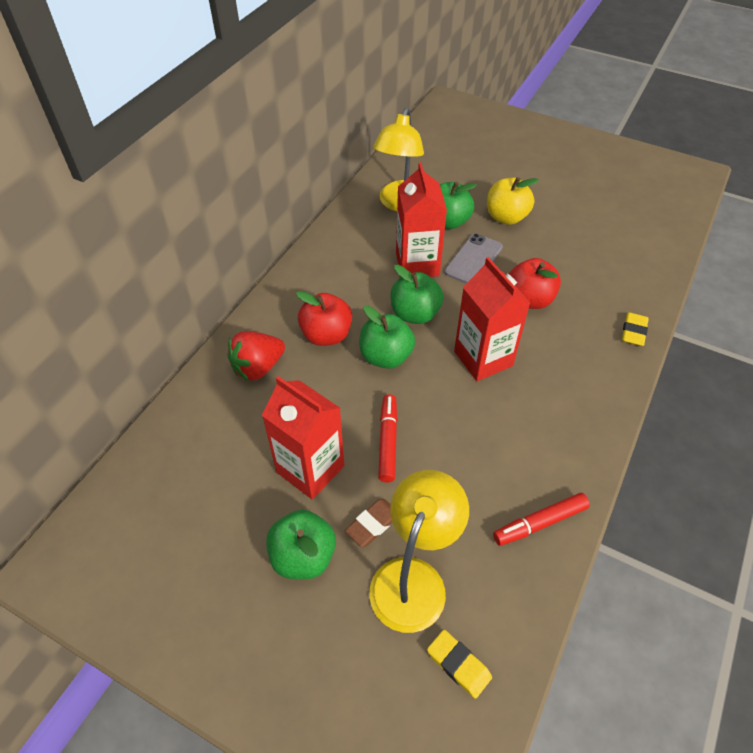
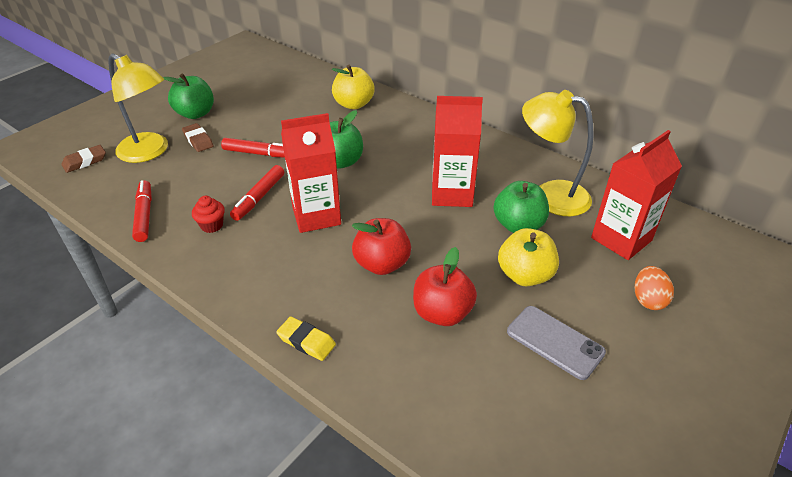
camera: 100 degrees right, 10 degrees down
red strawberry [227,331,285,381] -> yellow apple [332,65,375,109]
red carton [262,376,344,500] -> red carton moved to [591,130,682,260]
red apple [296,291,352,346] -> red apple moved to [413,247,477,326]
green apple [391,265,443,324] -> none
yellow eraser [427,630,492,699] -> brown eraser [62,145,106,173]
grey phone [445,233,503,284] -> grey phone moved to [507,306,606,380]
none -> red cupcake [192,196,225,233]
none -> red marker [230,165,284,221]
none -> orange egg [635,266,674,310]

